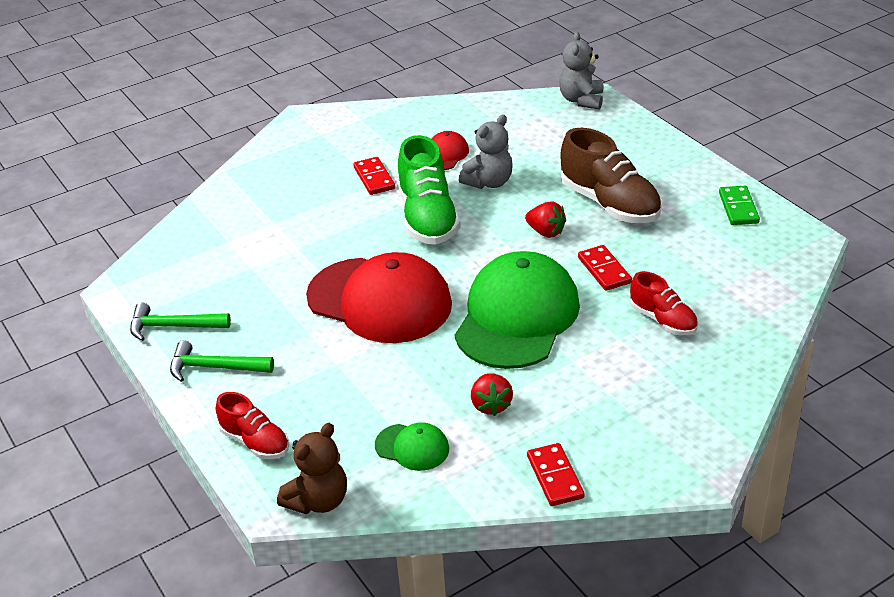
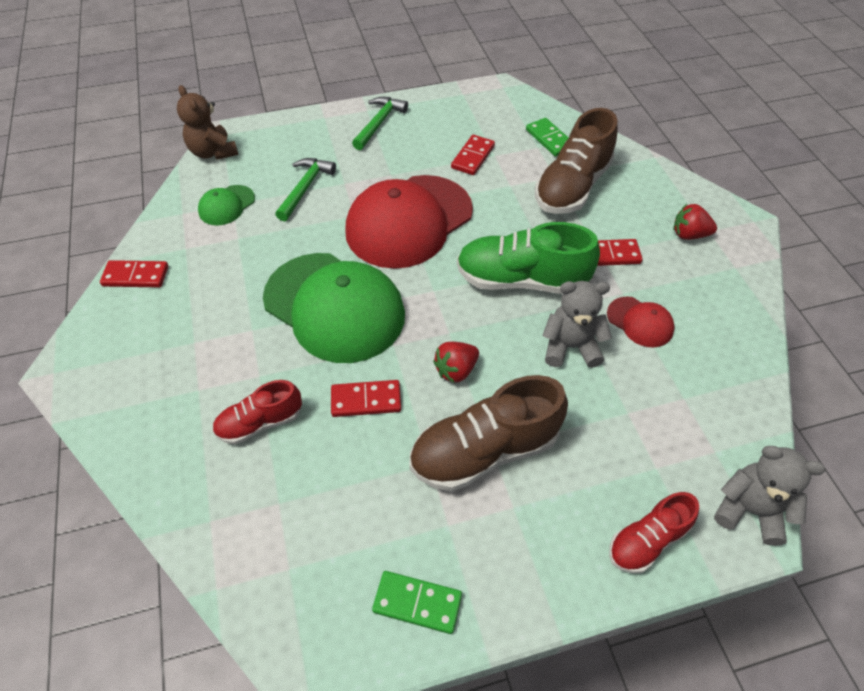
camera: 105 degrees right, 15 degrees up
green hammer [130,302,231,341] -> green hammer moved to [275,158,336,222]
red shoe [216,392,289,459] -> red shoe moved to [609,492,699,573]
grey teddy bear [459,114,513,189] -> grey teddy bear turned 120 degrees clockwise [542,281,612,368]
red strawberry [471,373,513,416] -> red strawberry moved to [673,204,717,240]
none -> red domino [451,135,495,175]
none -> green domino [526,118,569,157]
none -> brown shoe [535,108,618,214]

